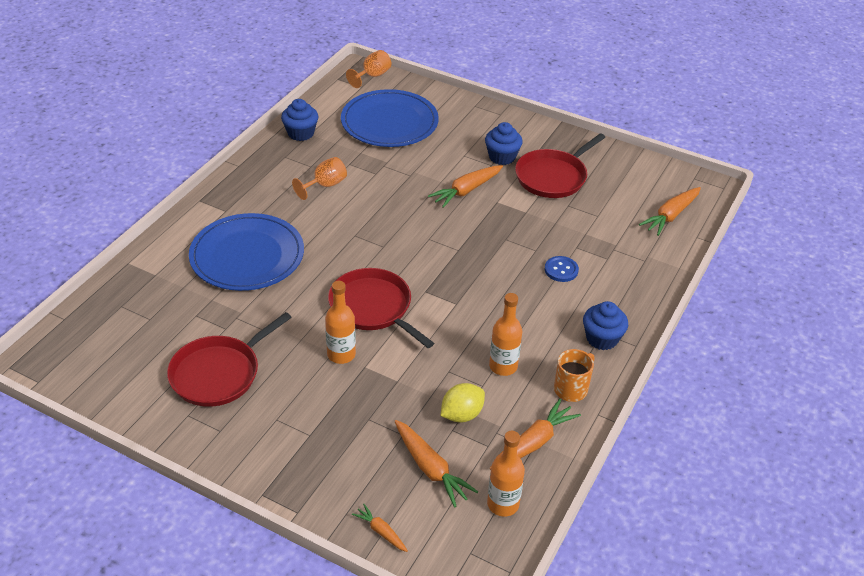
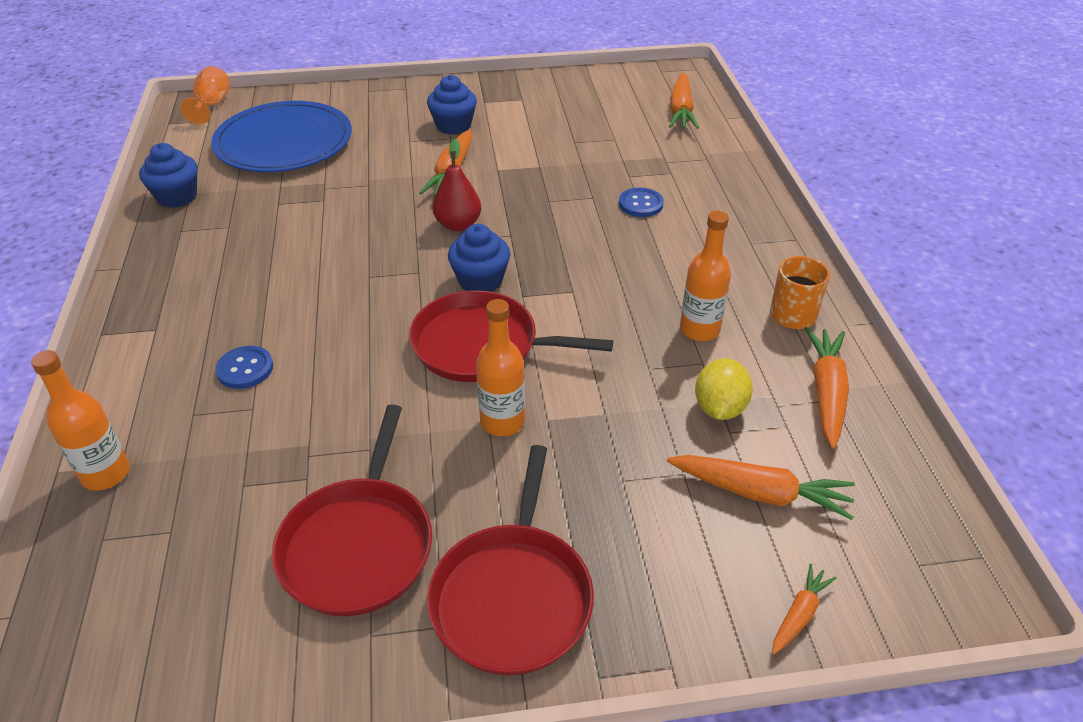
camera: 35 degrees left, 0 degrees up
blue plate [189,213,304,291] -> blue button [215,346,273,389]
orange goblet [292,157,347,200] -> none
orange carrot [352,504,408,552] -> orange carrot turned 120 degrees clockwise [772,563,836,655]
orange bottle [487,431,525,517] -> orange bottle moved to [31,350,130,491]
red pan [515,133,605,198] -> red pan moved to [427,445,594,676]
blue cupcake [583,301,628,350] -> blue cupcake moved to [448,224,510,292]
none -> red pear [432,138,481,231]

